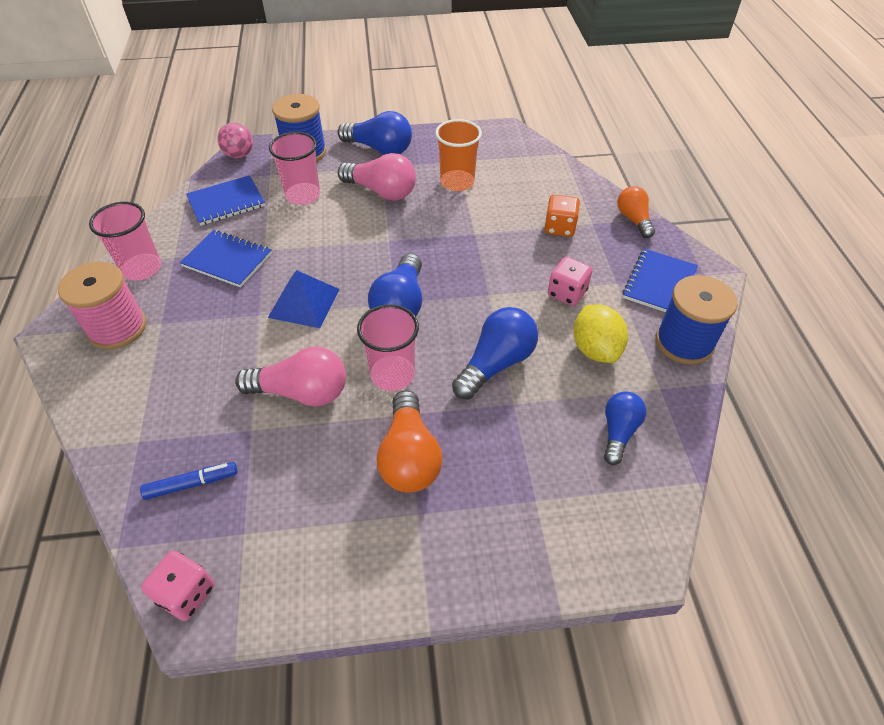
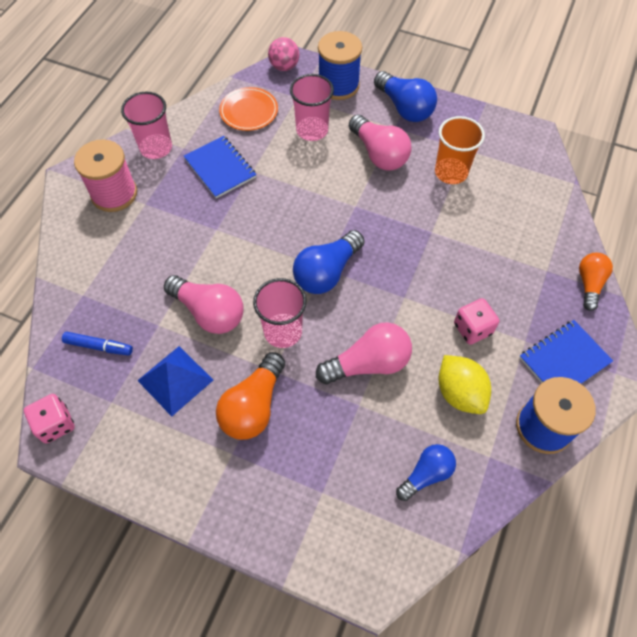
camera: 30 degrees right, 10 degrees up
blue notebook [186,175,265,226] -> orange plate [219,87,278,131]
blue pyramid [268,270,340,328] -> blue pyramid moved to [137,346,213,417]
blue light bulb [452,307,538,399] -> pink light bulb [316,322,412,384]
orange dice [544,195,580,237] -> none
yellow lemon [573,304,628,363] -> yellow lemon turned 45 degrees counterclockwise [438,355,491,414]

